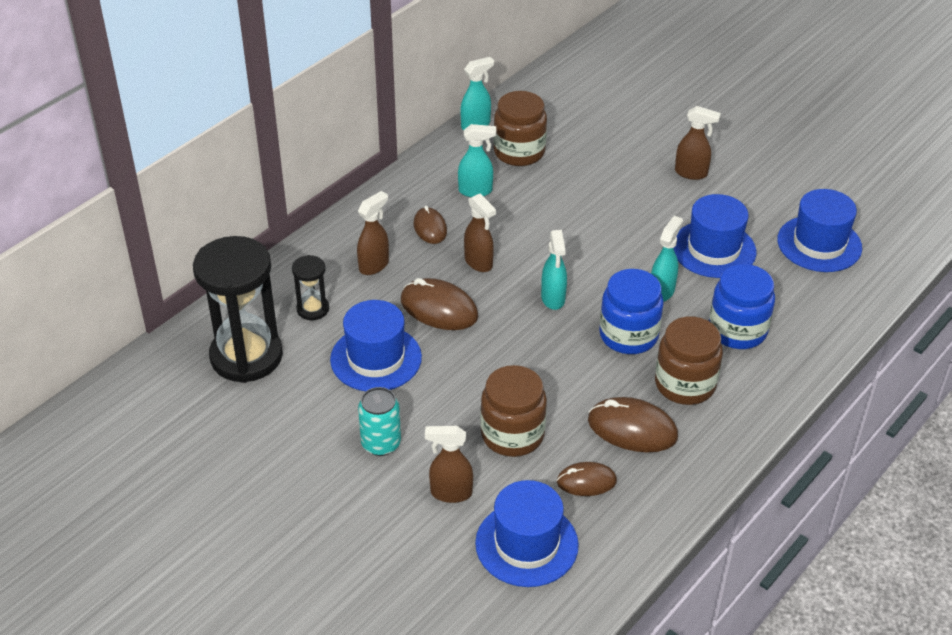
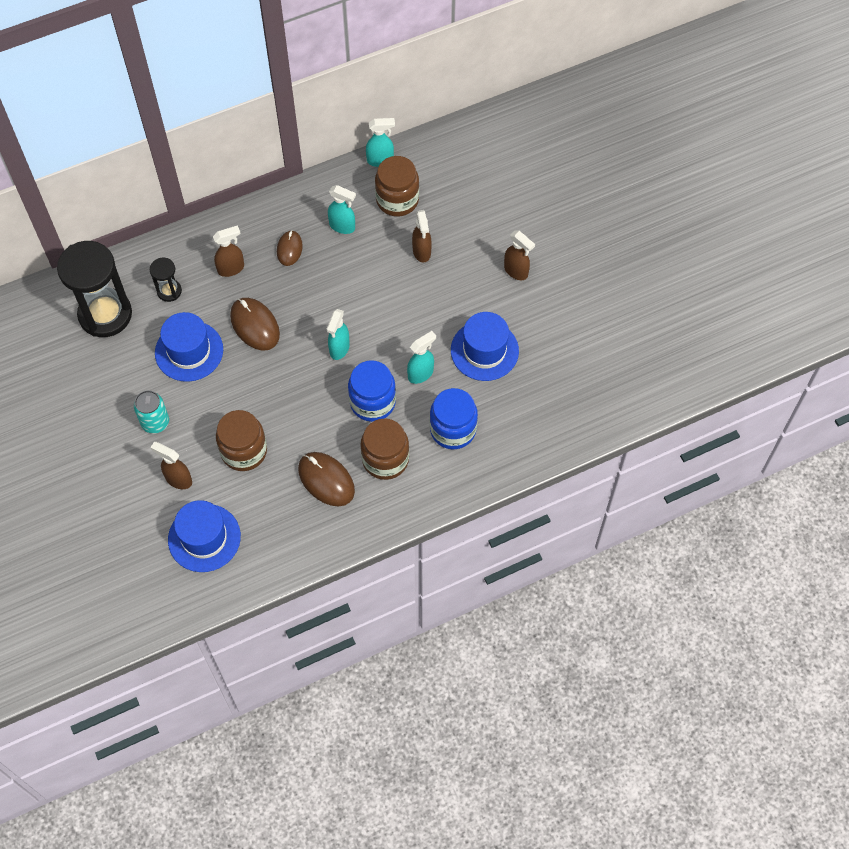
camera: 25 degrees right, 20 degrees up
brown spray bottle [464,193,496,272] -> brown spray bottle moved to [412,210,432,263]
brown mouse [557,462,617,496] -> none
blue hat [777,189,862,272] -> none

